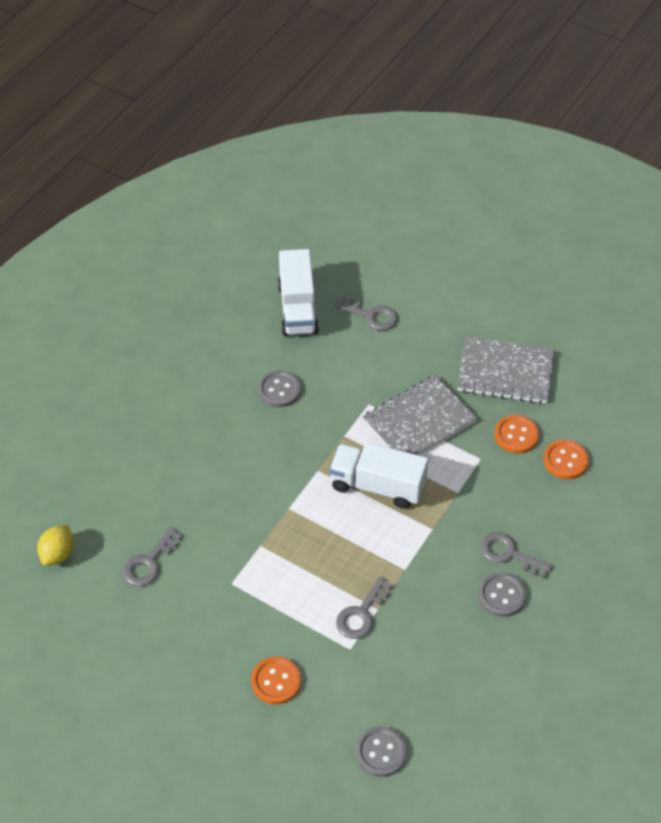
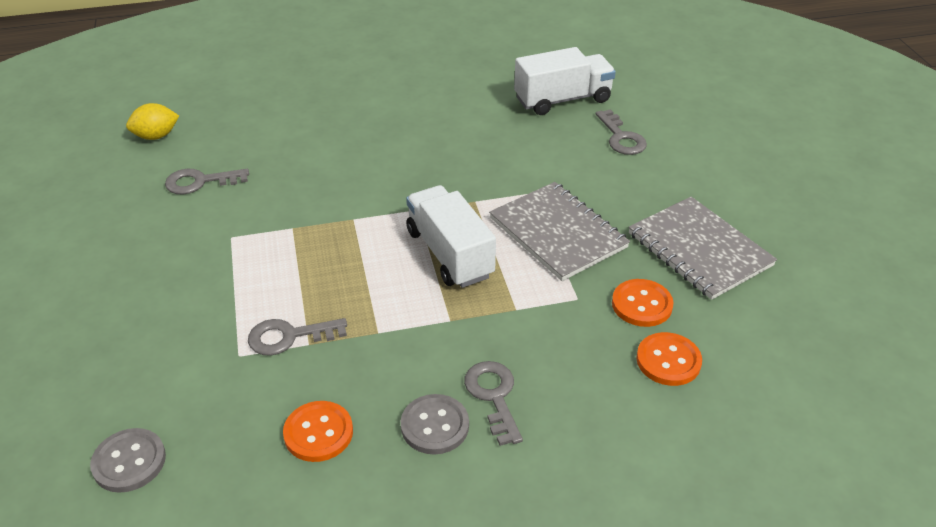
camera: 45 degrees right, 10 degrees down
orange button [251,656,301,704] -> orange button moved to [283,401,353,462]
grey button [258,370,301,407] -> none
white truck [278,249,319,336] -> white truck turned 150 degrees counterclockwise [514,47,616,115]
grey notebook [362,375,477,455] -> grey notebook turned 45 degrees clockwise [489,182,630,281]

